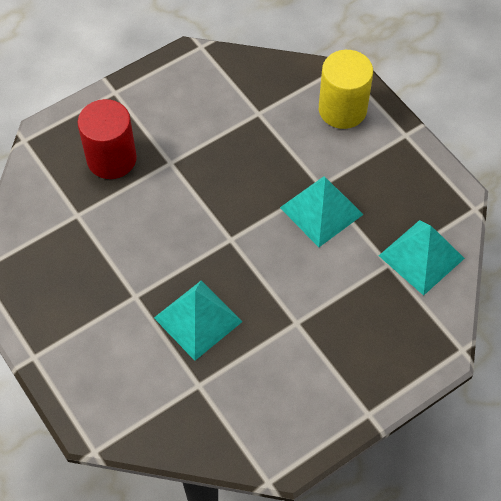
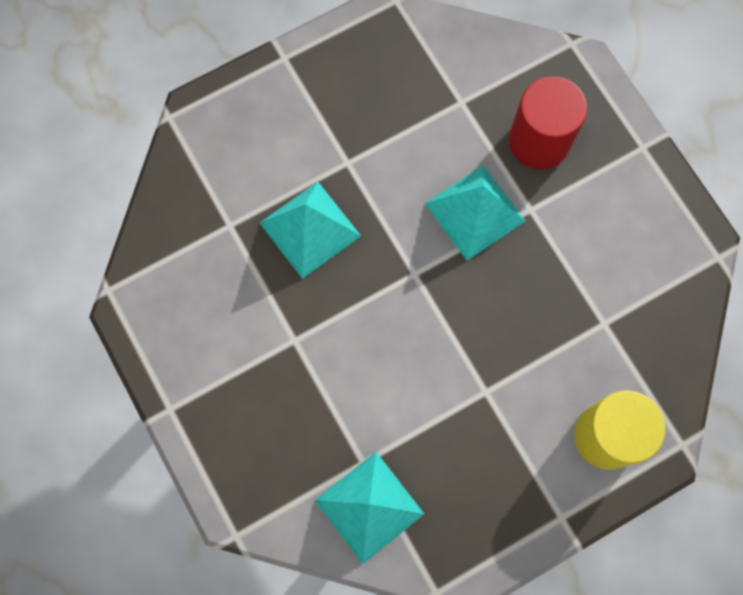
camera: 95 degrees right, 15 degrees up
turquoise pyramid [280,176,364,247] -> turquoise pyramid moved to [424,165,526,261]

